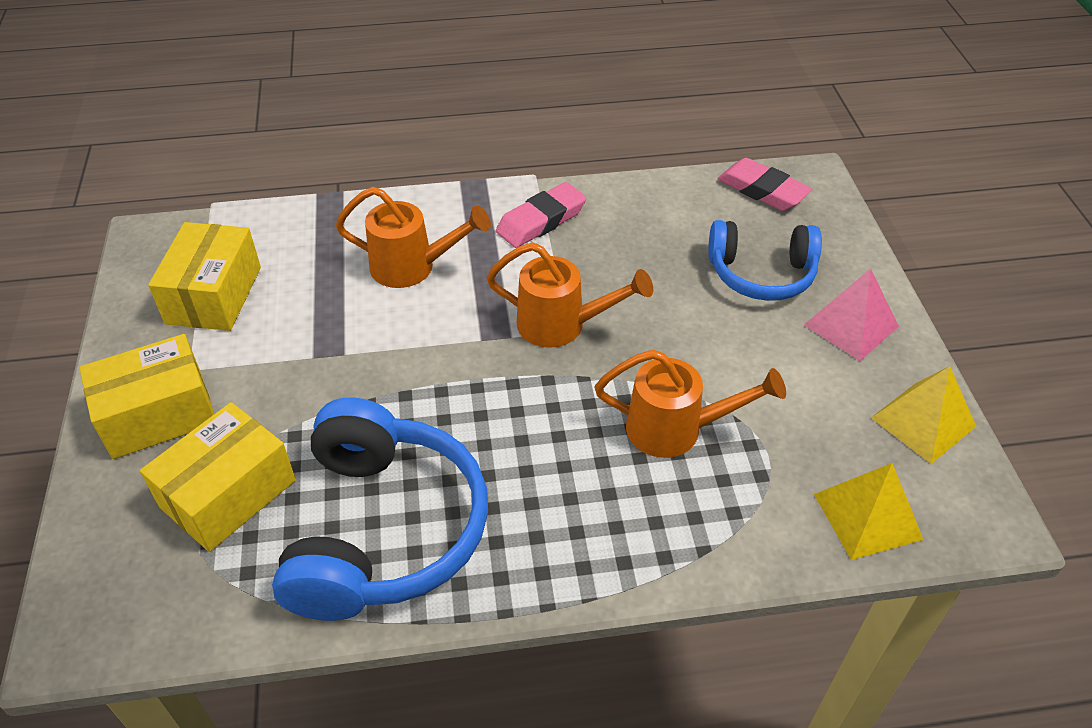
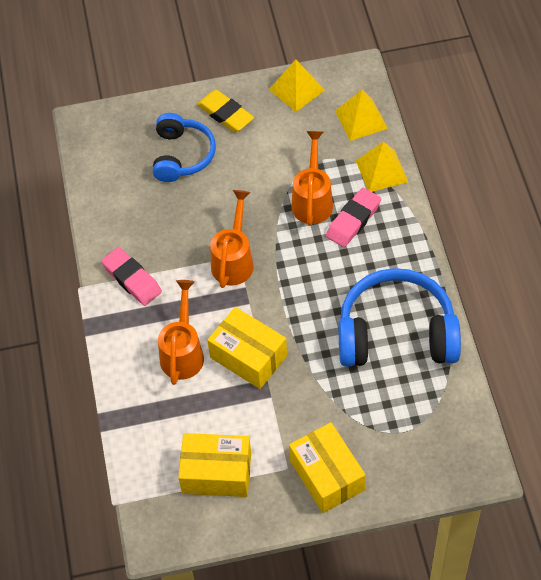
camera: 90 degrees left, 10 degrees up
yellow box [140,402,296,552] -> yellow box moved to [207,307,287,389]
pink eraser [718,158,812,211] -> pink eraser moved to [326,188,381,247]
pink pyramid [804,268,899,361] -> yellow eraser [197,90,254,132]
none -> yellow pyramid [356,142,408,192]

